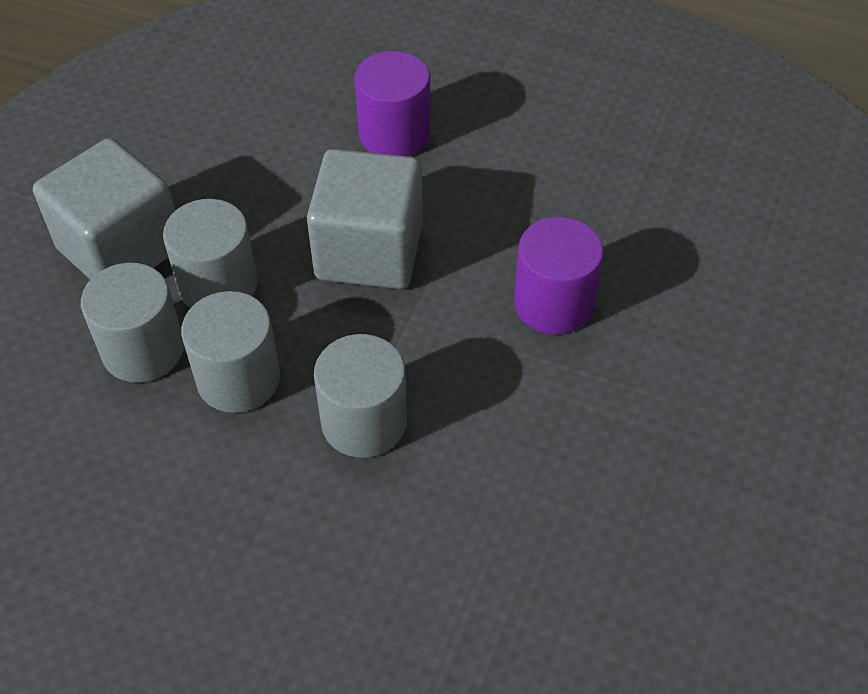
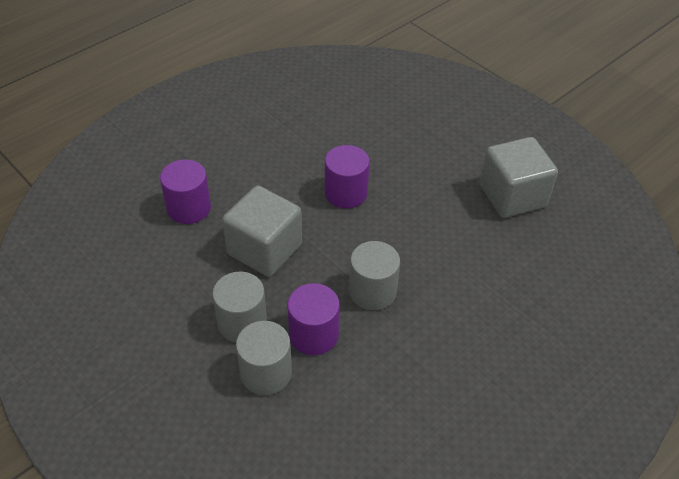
camera: 65 degrees left, 5 degrees down
grey cube [33,138,175,280] -> grey cube moved to [480,137,558,218]
grey cylinder [181,291,280,413] -> purple cylinder [287,283,340,356]

